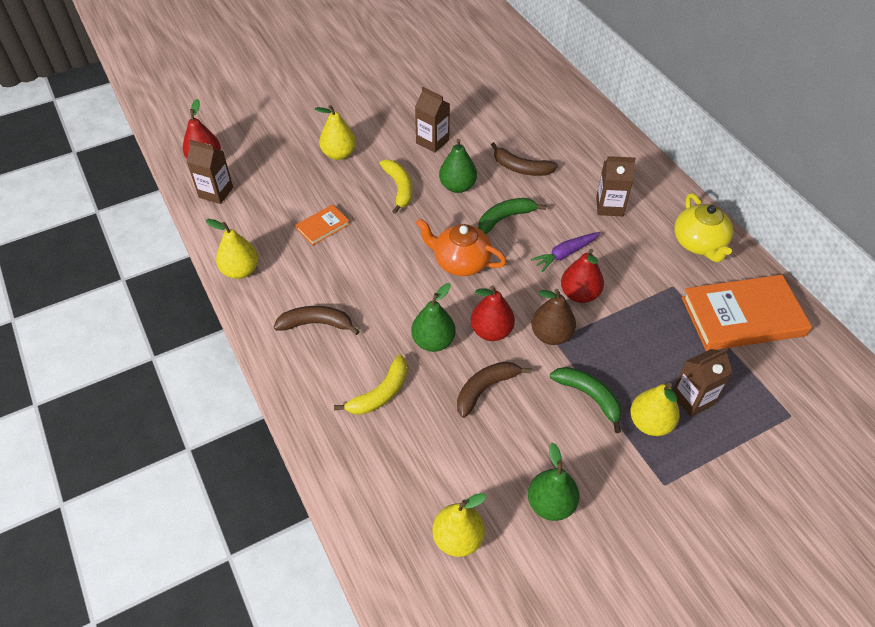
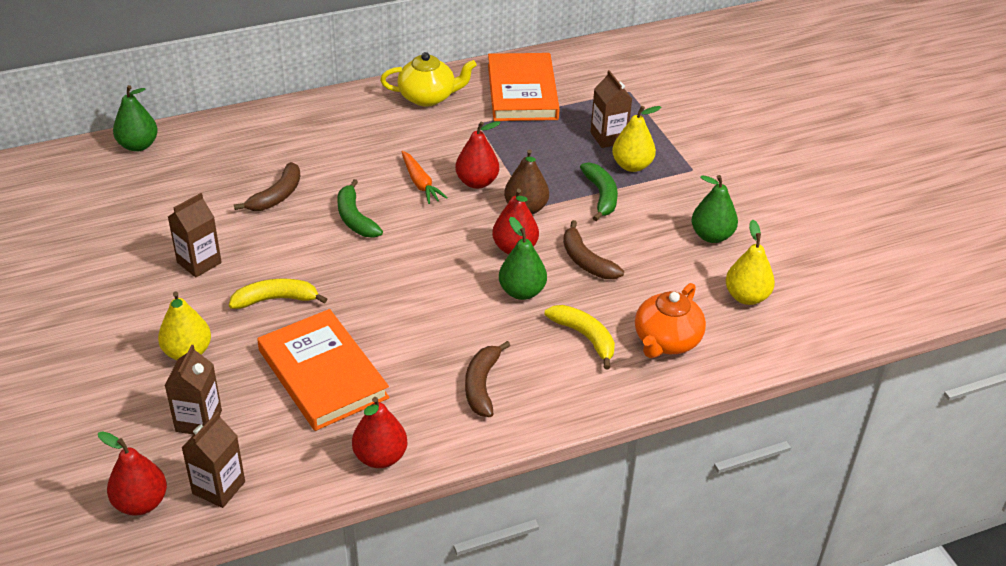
camera: 85 degrees left, 10 degrees down
yellow pear [206,219,259,279] -> red pear [352,397,408,468]
orange book [296,204,350,246] -> orange book [257,309,389,431], size x2.13
orange teapot [416,218,507,276] -> orange teapot moved to [635,283,706,358]
green pear [439,139,477,193] -> green pear moved to [113,85,158,152]
purple carrot [531,232,600,272] -> orange carrot [402,151,448,204]
green banana [550,367,622,433] -> green banana turned 120 degrees clockwise [580,162,618,221]
brown carton [596,156,636,216] -> brown carton moved to [165,345,222,435]

